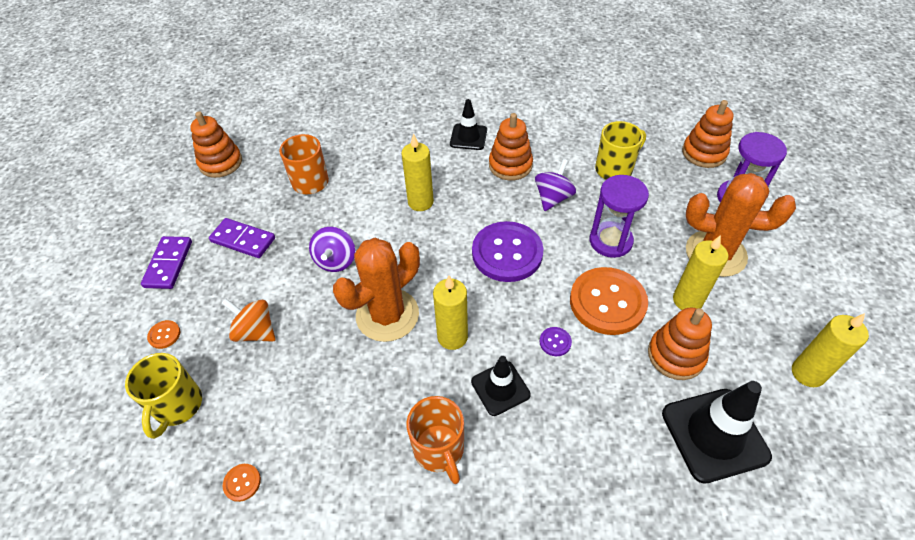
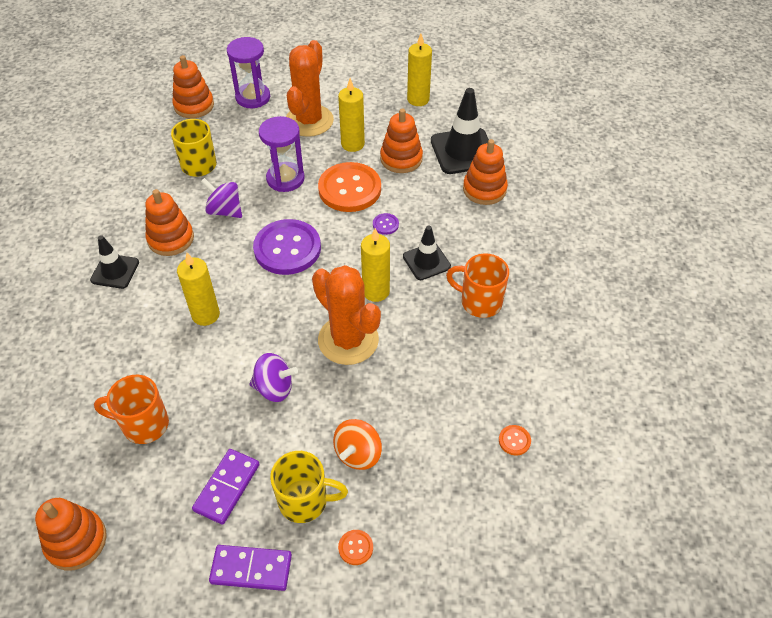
camera: 90 degrees left, 0 degrees up
yellow mug [125,353,202,439] -> yellow mug moved to [270,451,348,523]
orange mug [406,396,464,484] -> orange mug turned 135 degrees counterclockwise [446,253,509,318]
none -> orange stacking toy [463,139,508,205]

